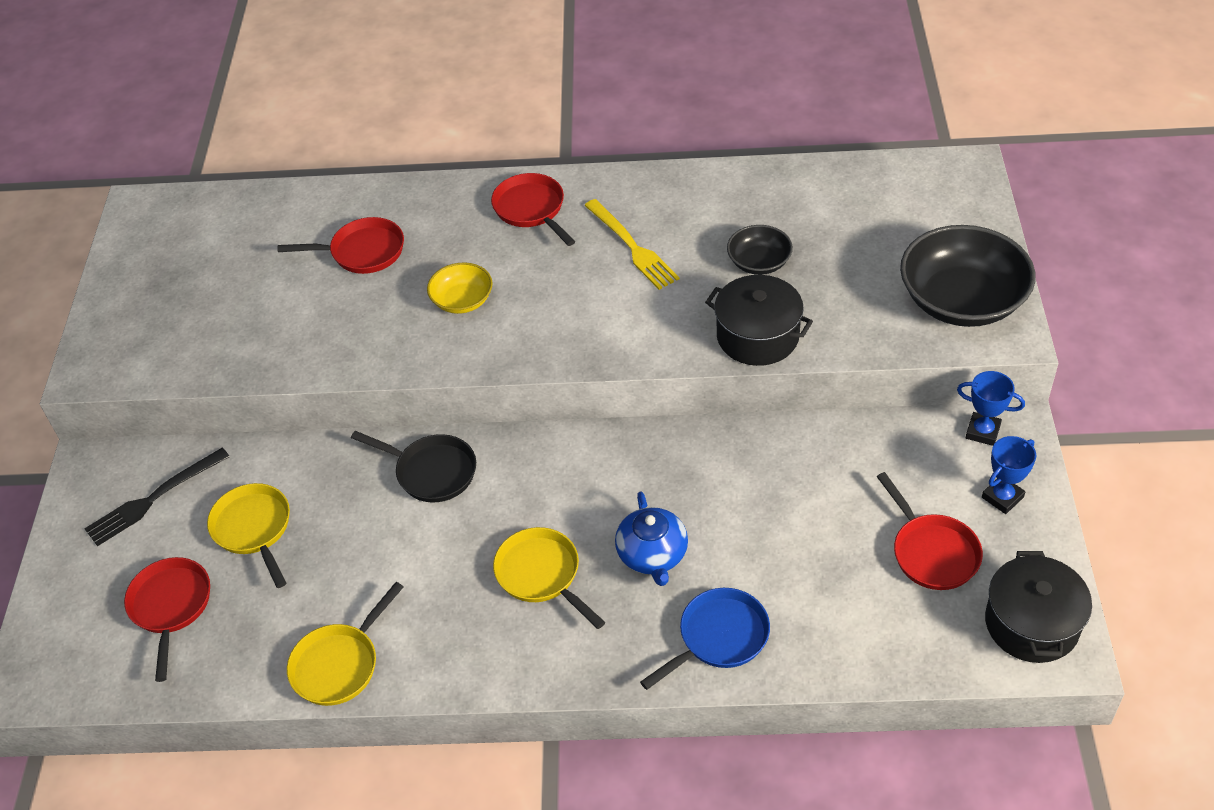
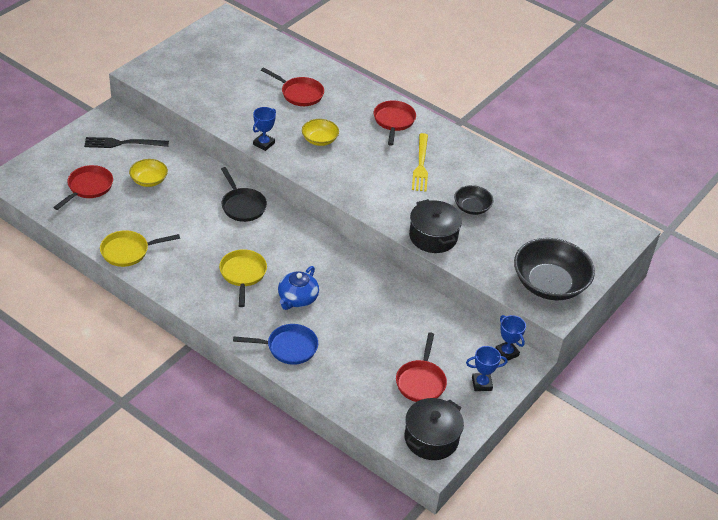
camera: 30 degrees right, 5 degrees down
yellow pan [207,483,290,588] -> yellow bowl [129,159,168,187]
none -> blue trophy [253,107,276,151]

